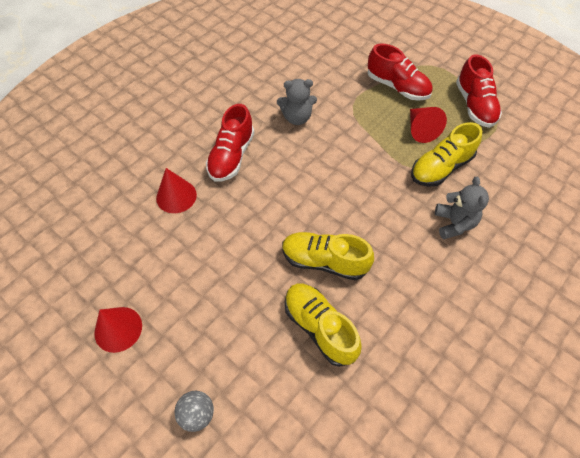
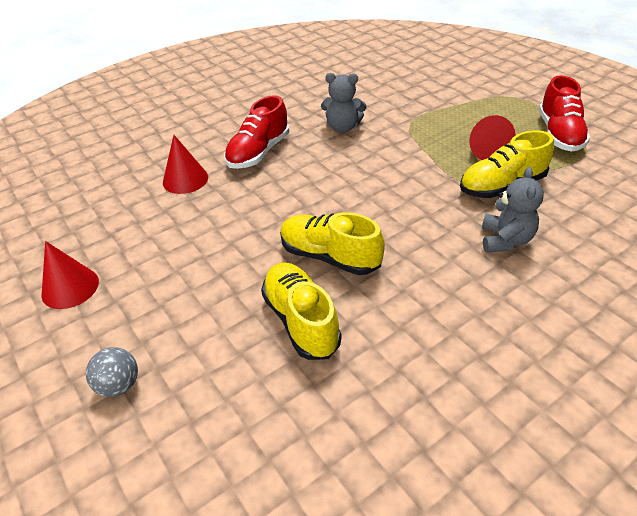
camera: 15 degrees right, 15 degrees down
red shoe [368,44,432,101] -> none

